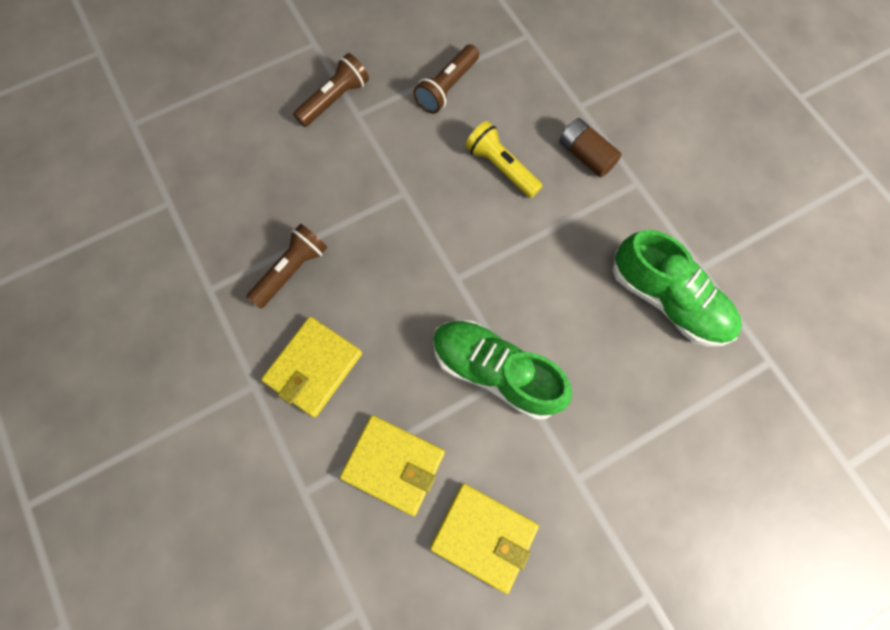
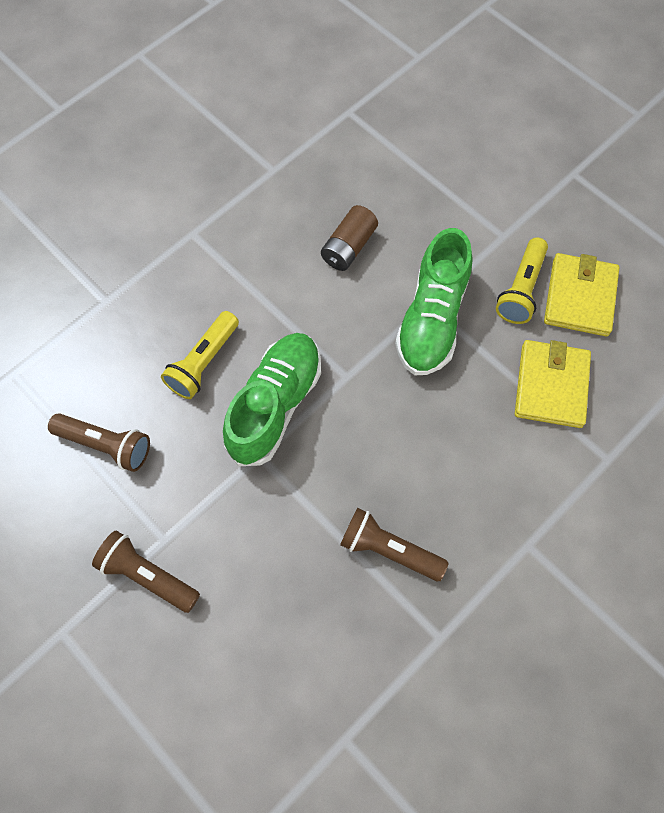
camera: 105 degrees left, 5 degrees down
yellow wallet [261,317,362,418] -> none
brown battery [559,118,622,178] -> brown battery moved to [321,205,378,271]
green shoe [612,230,742,346] -> green shoe moved to [223,333,321,466]
none -> yellow flashlight [496,237,548,324]

